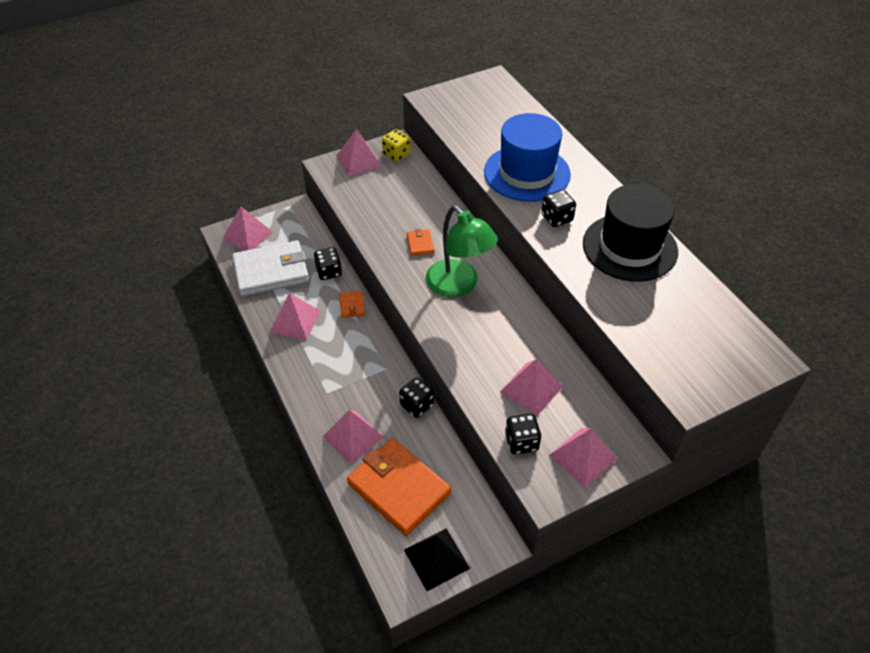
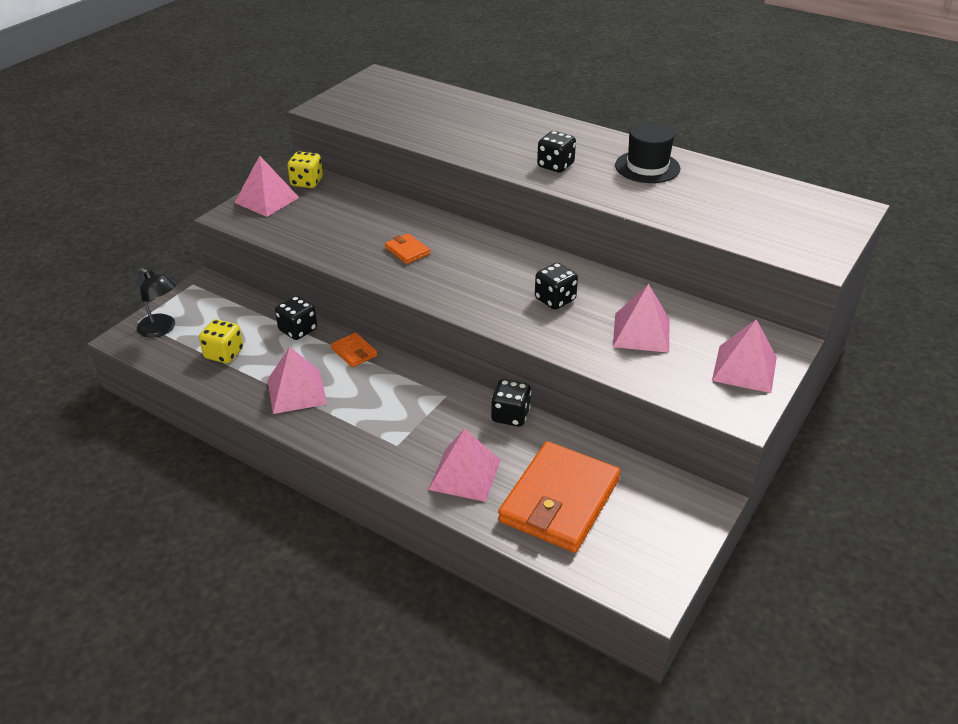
camera: 30 degrees left, 10 degrees down
pink pyramid [223,206,273,251] -> black lamp [137,268,176,338]
white wallet [232,240,309,296] -> yellow dice [199,319,243,363]
orange wallet [347,438,451,536] -> orange wallet turned 75 degrees counterclockwise [498,441,620,553]
black pyramid [404,528,470,591] -> none
green lamp [426,205,498,297] -> none
blue hat [484,113,571,202] -> none
black dice [505,414,541,455] -> black dice moved to [535,263,578,310]
black hat [583,184,678,282] -> black hat [615,122,680,183], size x0.61

